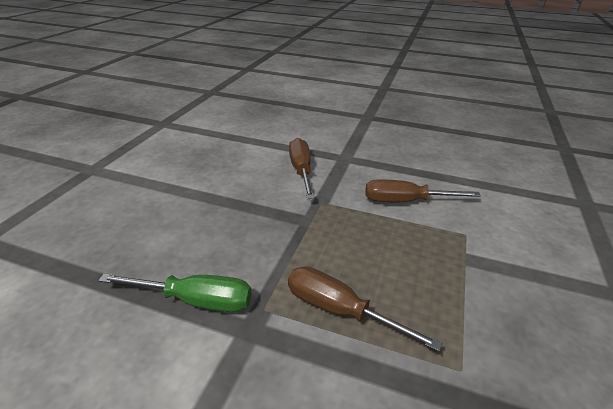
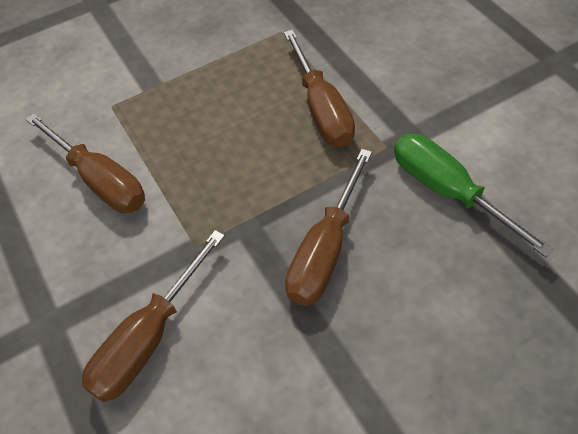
camera: 135 degrees left, 20 degrees up
none -> brown screwdriver [285,149,372,306]

